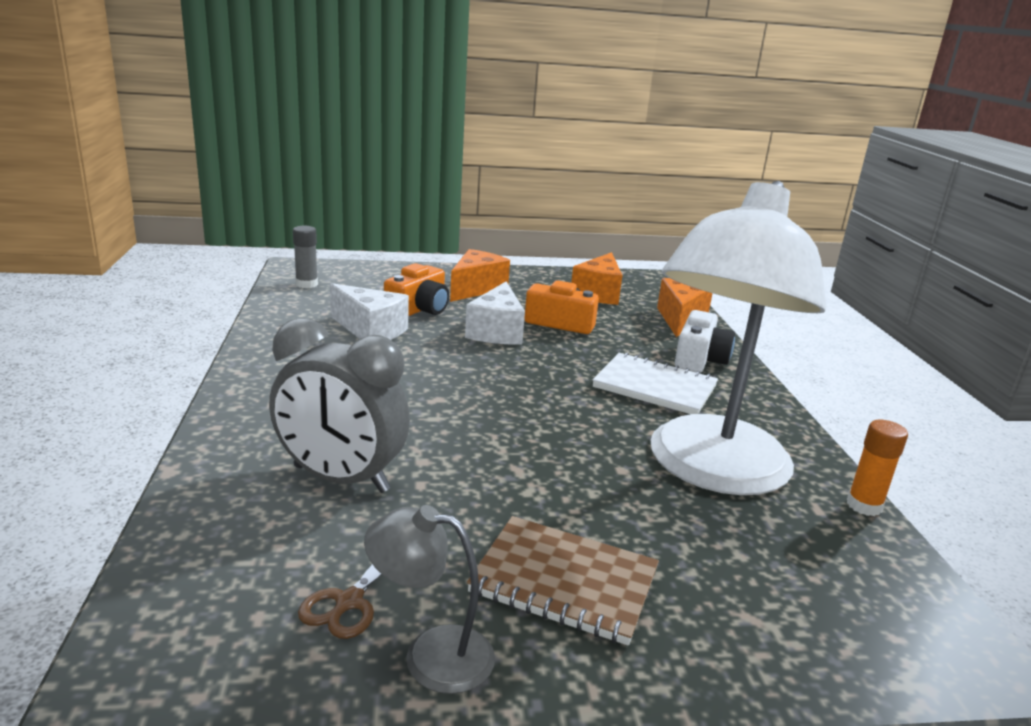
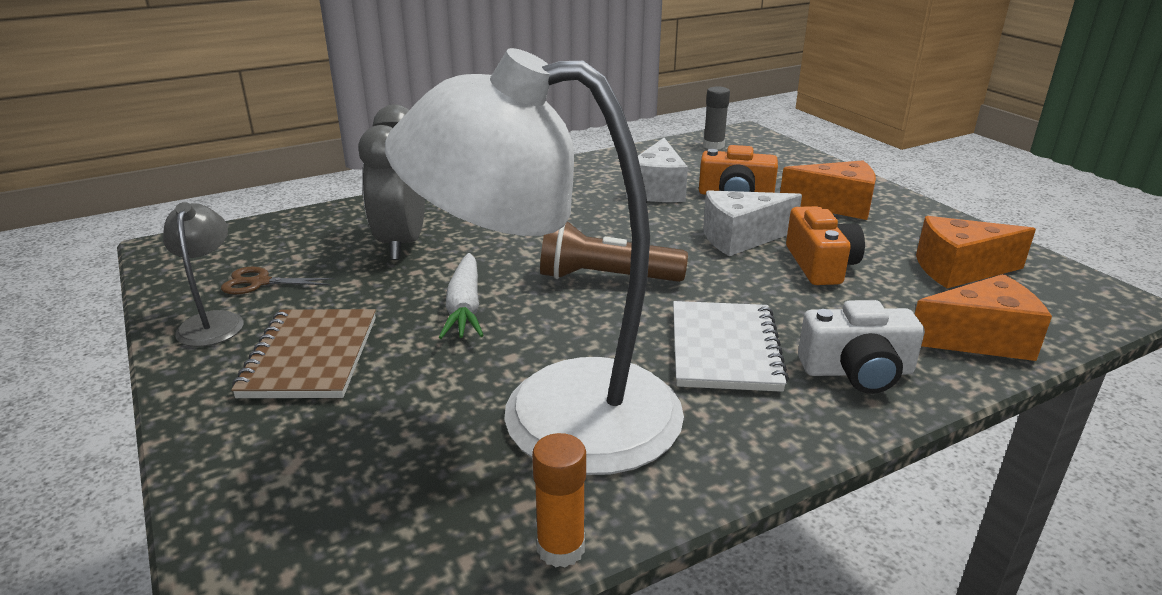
camera: 70 degrees right, 5 degrees up
none -> white carrot [439,253,484,339]
none -> brown flashlight [540,222,688,282]

